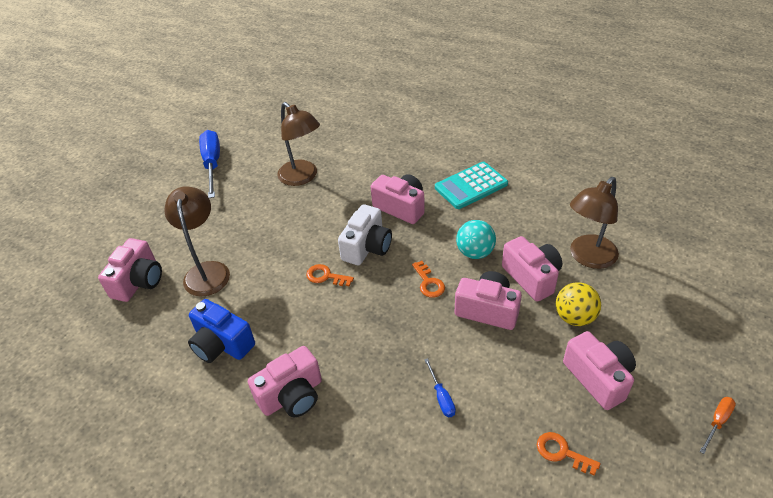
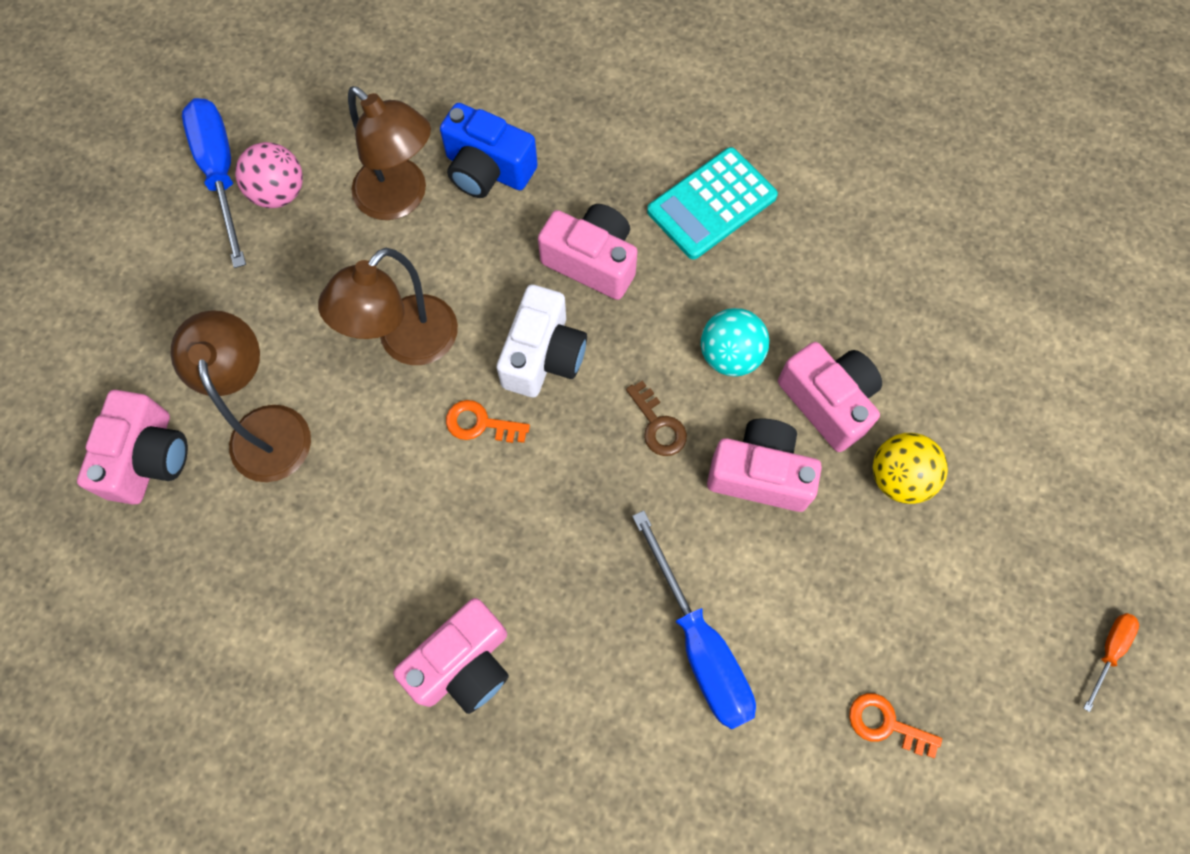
camera: 10 degrees left, 25 degrees up
blue camera [188,299,255,363] -> blue camera moved to [440,103,538,198]
orange key [412,261,445,298] -> brown key [626,381,687,456]
blue screwdriver [424,358,456,417] -> blue screwdriver [632,511,756,729], size x2.11
pink camera [563,331,636,410] -> none
brown lamp [570,177,619,269] -> brown lamp moved to [318,248,458,365]
none -> pink ball [235,142,303,208]

